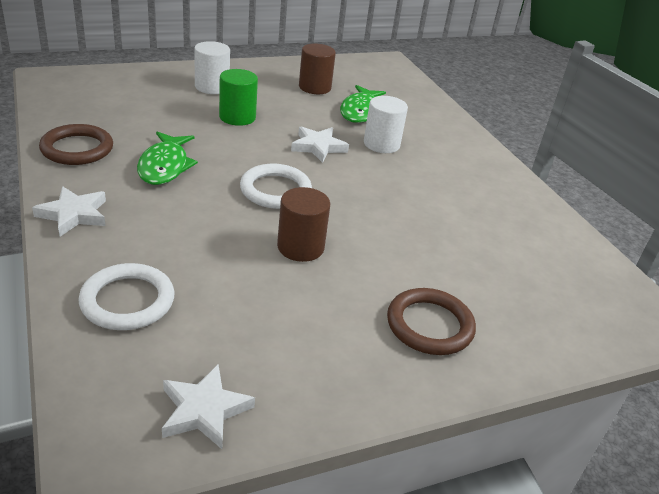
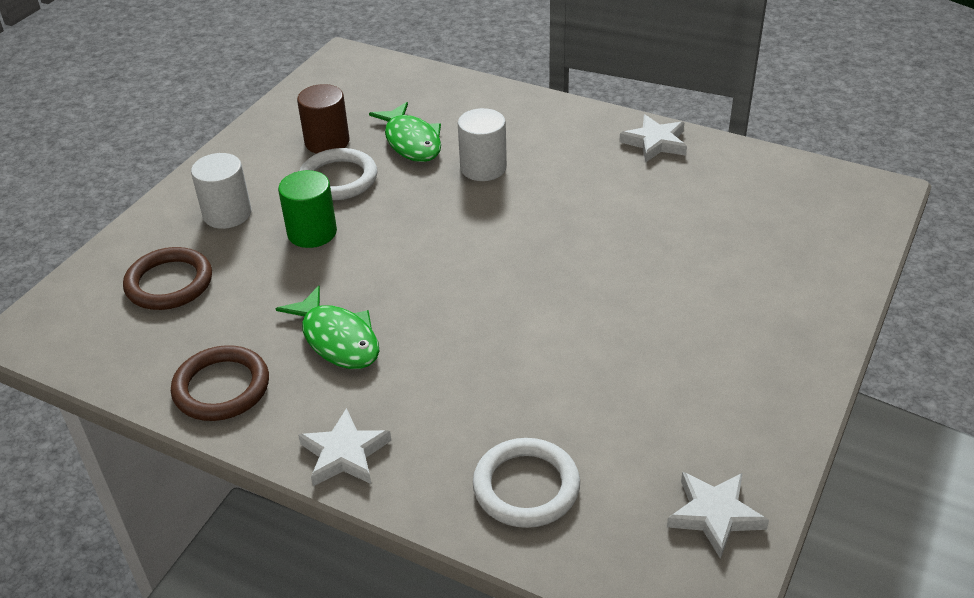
camera: 35 degrees left, 5 degrees up
white ring [240,164,312,209] -> white ring moved to [300,148,377,200]
brown cylinder [277,187,330,262] -> none
white star [291,126,349,163] -> white star moved to [619,115,687,163]
brown ring [387,288,476,355] -> brown ring moved to [123,247,212,310]

